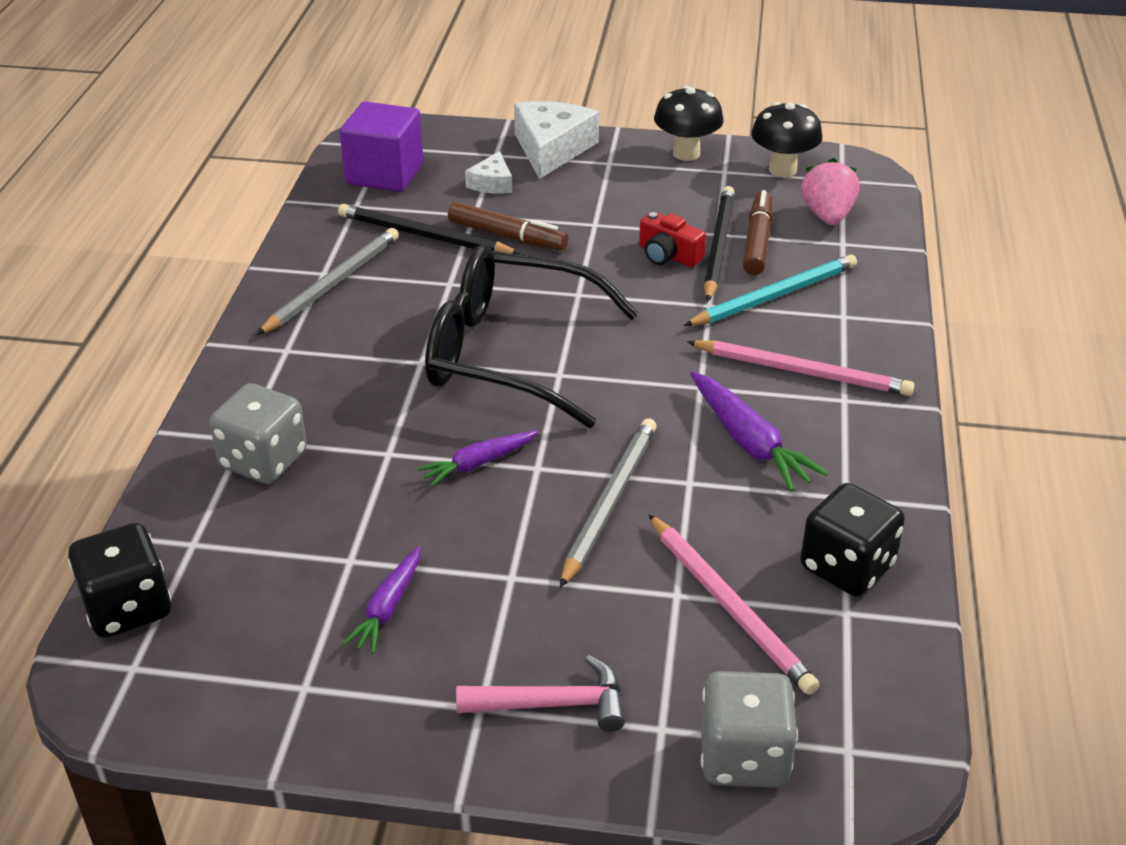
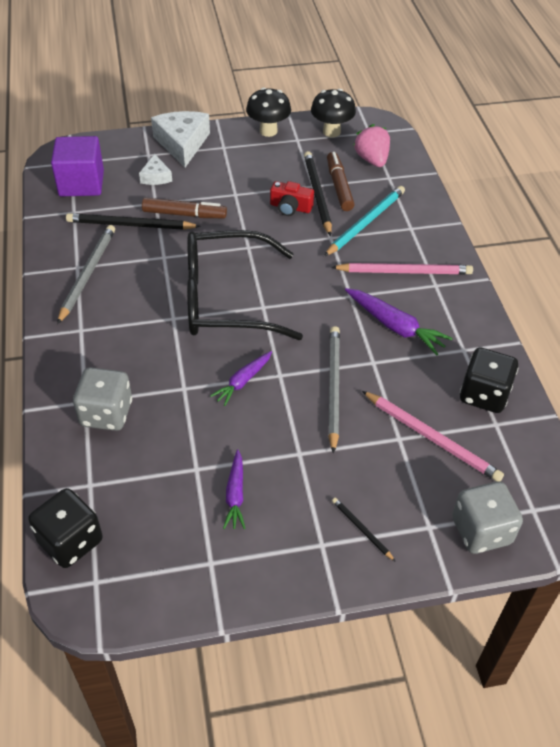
camera: 20 degrees left, 10 degrees up
pink hammer [456,655,625,732] -> black pencil [332,498,396,562]

